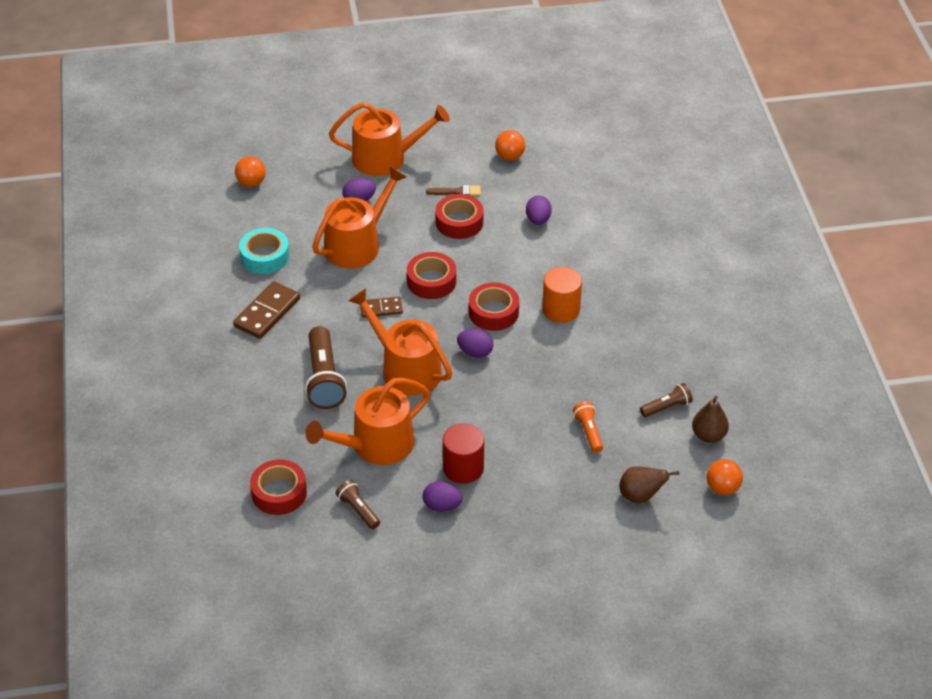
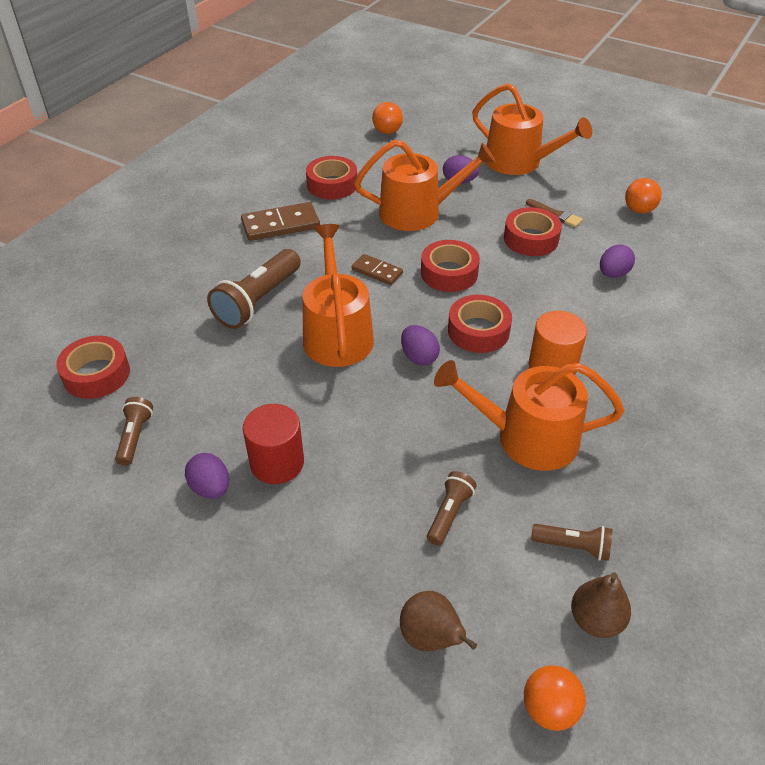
camera: 40 degrees right, 0 degrees up
turquoise tape [239,228,289,274] -> red tape [306,156,357,199]
orange watering can [306,378,430,465] -> orange watering can moved to [434,360,624,471]
orange flashlight [573,402,603,453] -> brown flashlight [427,471,477,546]

